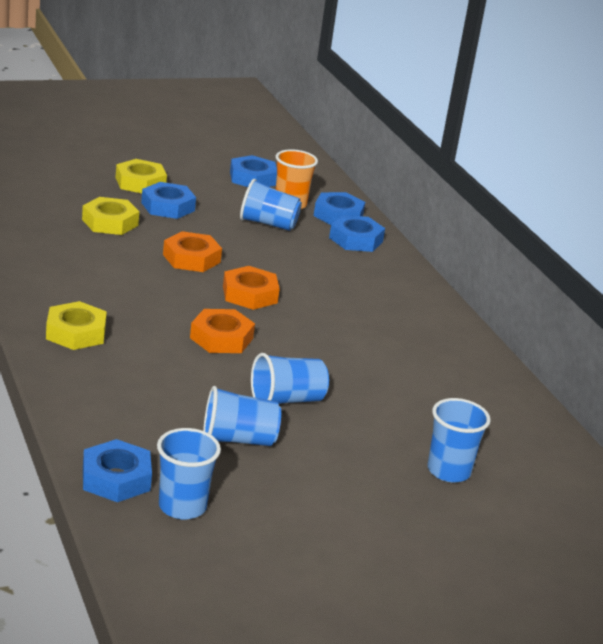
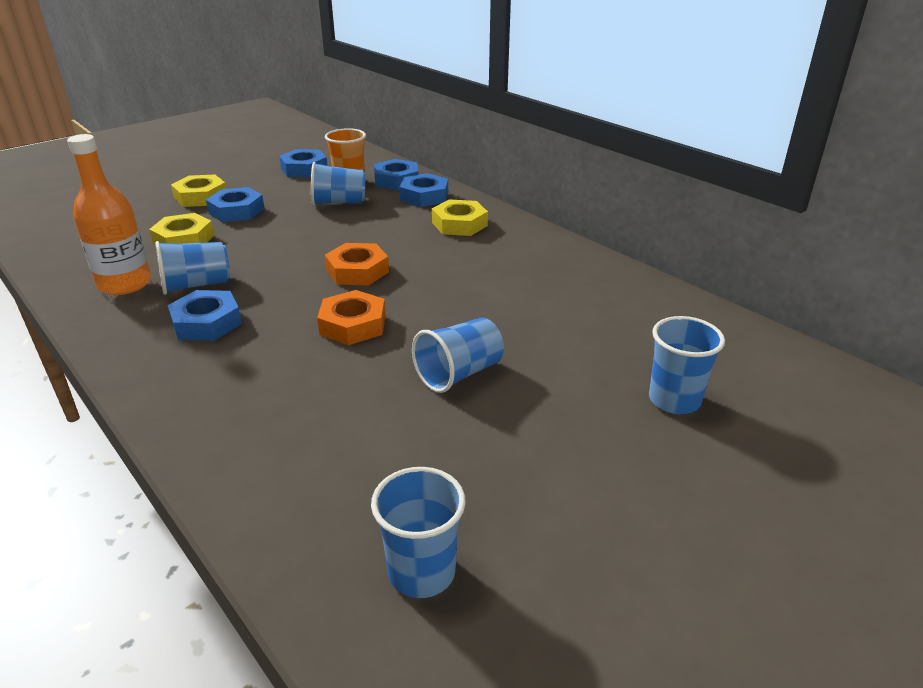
camera: 15 degrees left, 5 degrees up
yellow nut [46,301,107,350] -> yellow nut moved to [432,199,488,236]
blue nut [83,439,152,502] -> blue nut moved to [168,290,242,341]
orange nut [163,231,222,272] -> none
blue cup [203,386,281,446] -> blue cup moved to [155,241,230,295]
none -> orange bottle [67,134,151,295]

